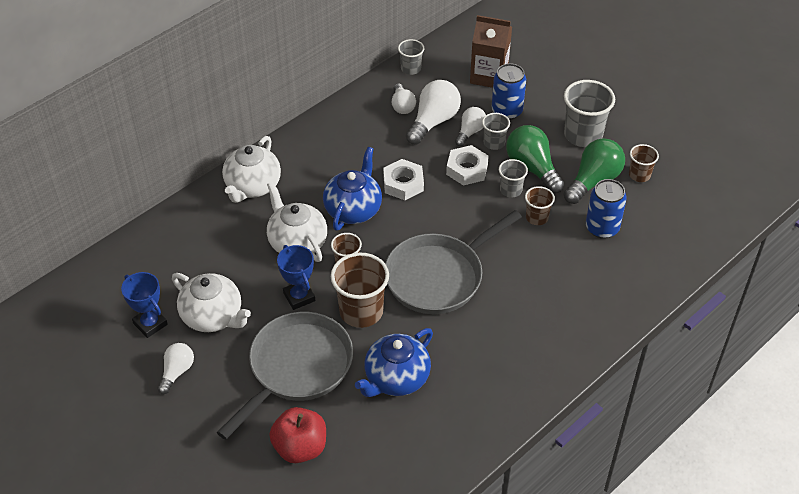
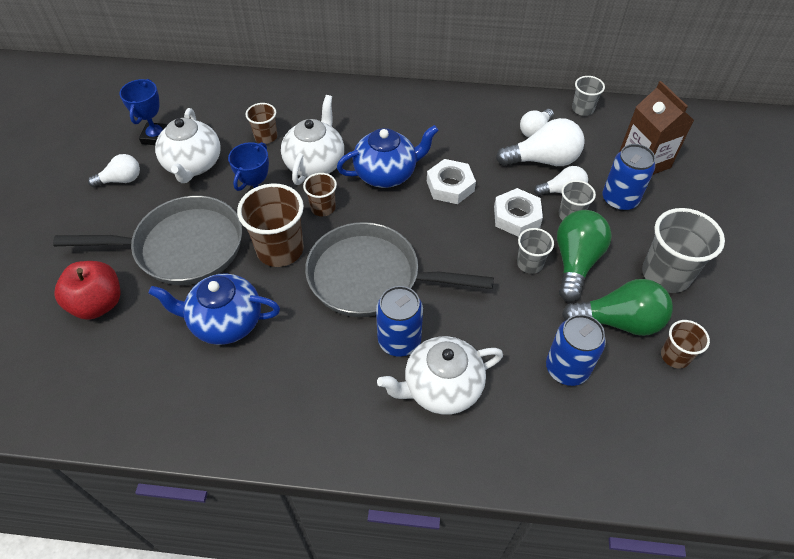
camera: 50 degrees right, 5 degrees up
white teapot [222,136,281,203] -> white teapot moved to [377,336,503,415]
brown cup [525,186,555,225] -> brown cup moved to [245,103,277,144]
none -> blue can [376,286,423,357]

